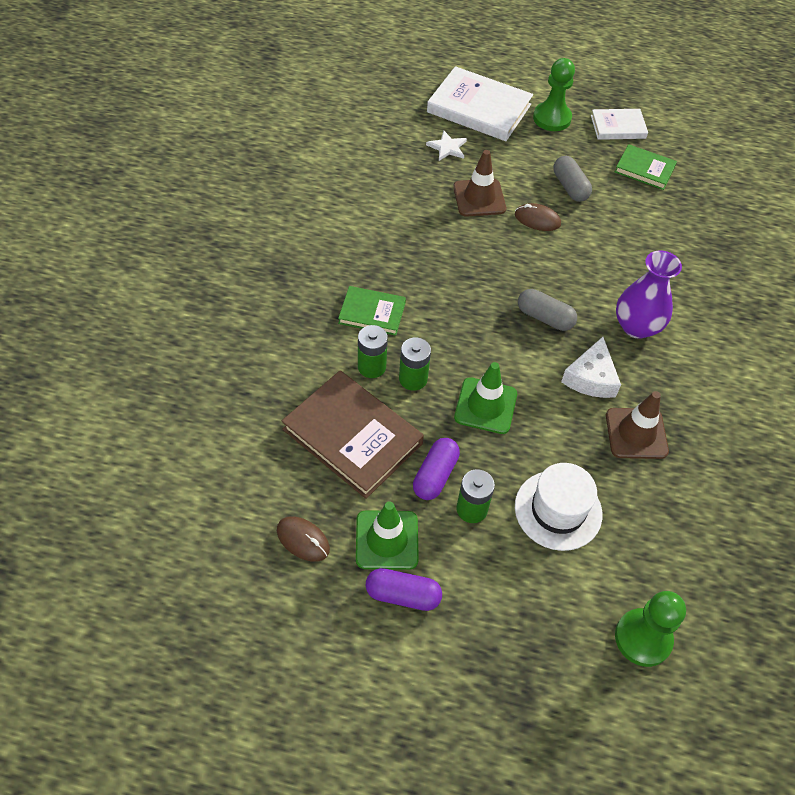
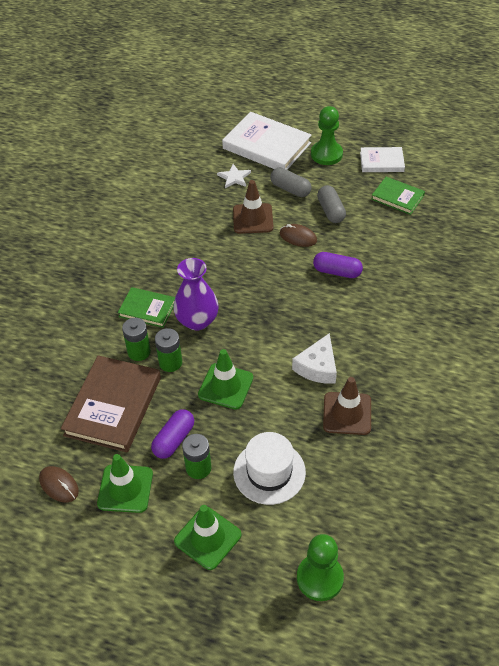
camera: 10 degrees right, 5 degrees down
brown book [282,371,424,499] -> brown book turned 60 degrees clockwise [61,355,161,452]
purple capsule [366,568,442,611] -> purple capsule moved to [313,252,363,278]
grey capsule [518,289,577,331] -> grey capsule moved to [270,167,312,197]
purple vase [616,250,682,339] -> purple vase moved to [173,258,219,330]
none -> green traffic cone [174,505,241,570]

